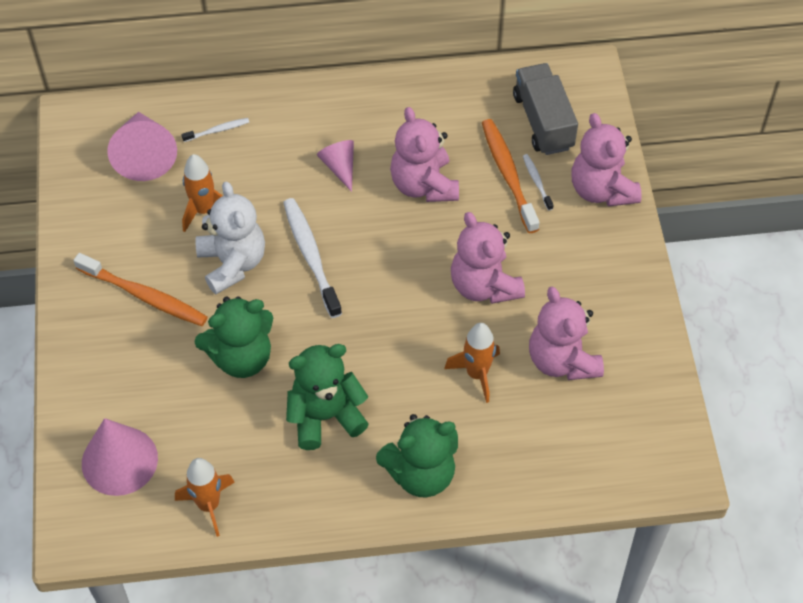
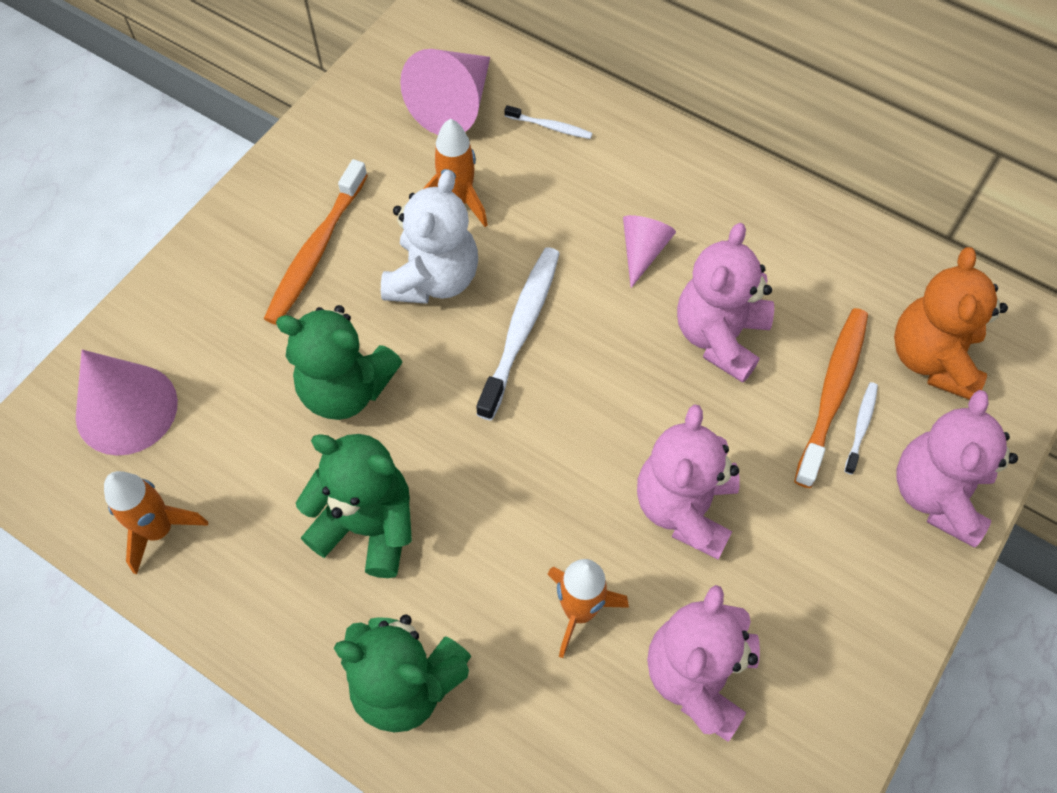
camera: 40 degrees right, 5 degrees up
orange toothbrush [73,253,208,326] -> orange toothbrush turned 45 degrees clockwise [264,159,368,325]
grey truck [513,63,578,155] -> orange teddy bear [894,247,1008,400]

